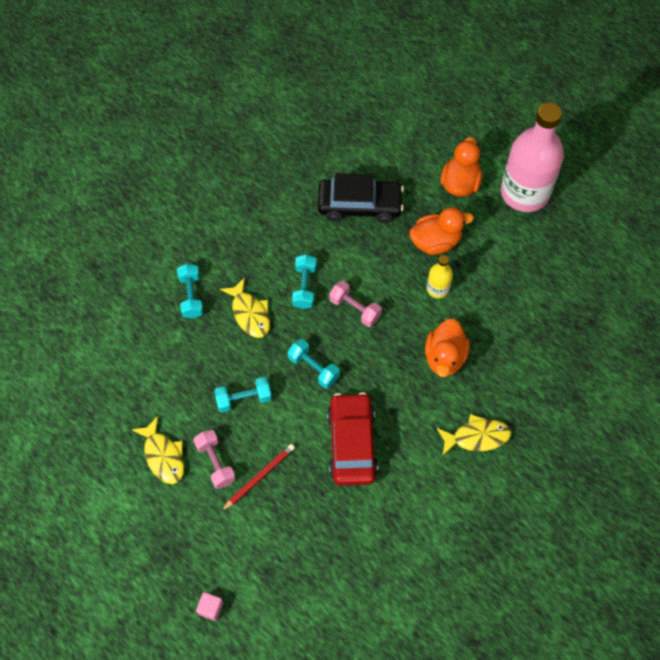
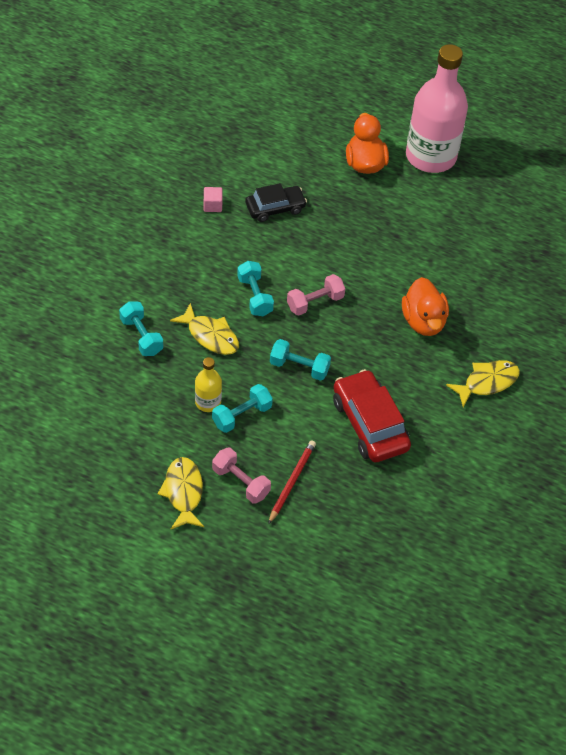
camera: 25 degrees left, 10 degrees down
yellow fish [131,416,184,484] -> yellow fish turned 135 degrees counterclockwise [158,457,204,529]
pink cube [196,592,223,621] -> pink cube moved to [204,187,222,212]
black car [318,173,404,223] -> black car [245,183,307,222], size x0.65
pink dumbbell [329,281,382,327] -> pink dumbbell turned 45 degrees counterclockwise [287,274,345,316]
orange duck [409,207,474,255] -> none
yellow bottle [427,255,453,298] -> yellow bottle moved to [195,357,222,412]

